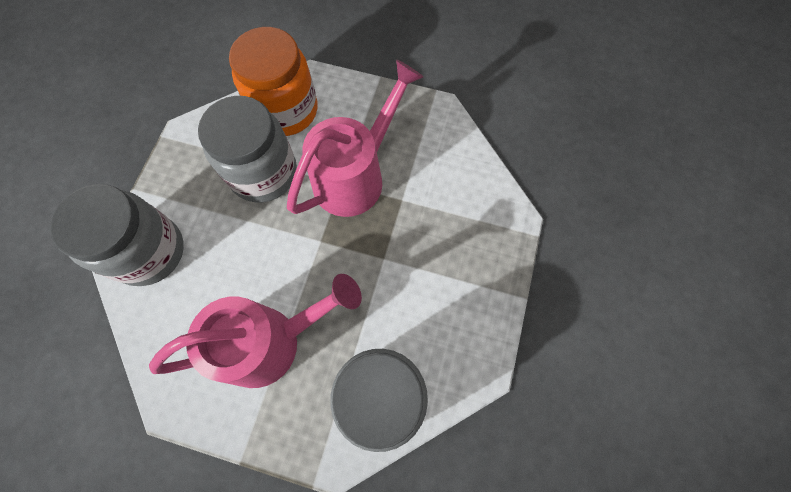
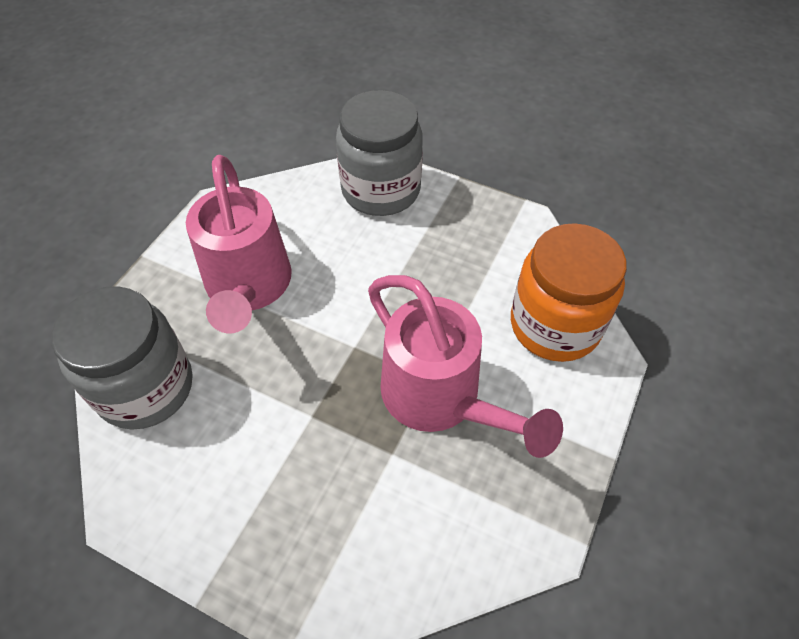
camera: 100 degrees right, 15 degrees down
grey jar [198,96,297,202] -> none

